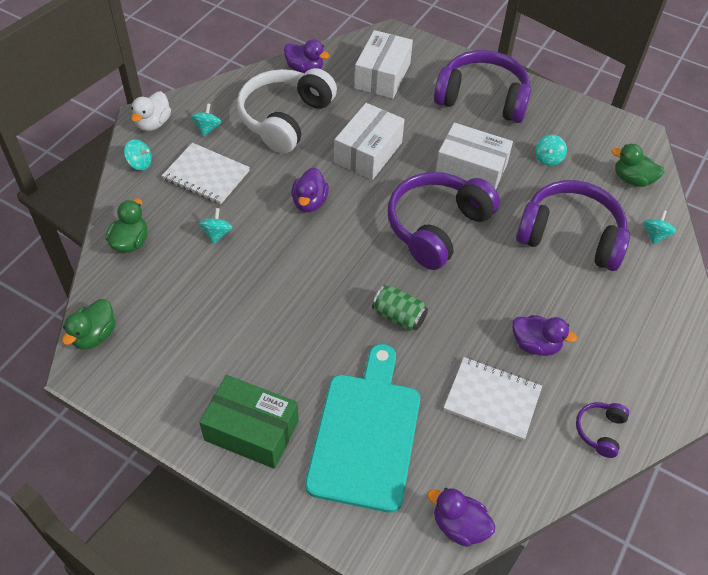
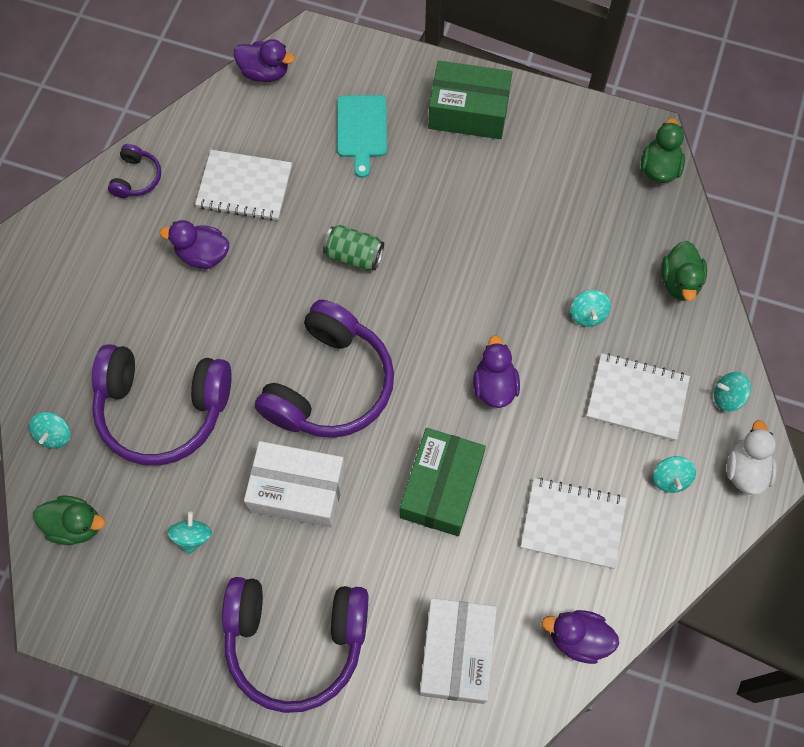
camera: 170 degrees right, 15 degrees up
white headphones [237,68,337,153] -> white notebook [521,478,627,569]
turquoise cutting board [305,344,420,513] -> turquoise cutting board [337,95,387,178], size x0.55
white box [334,103,405,180] -> green box [400,428,486,536]

